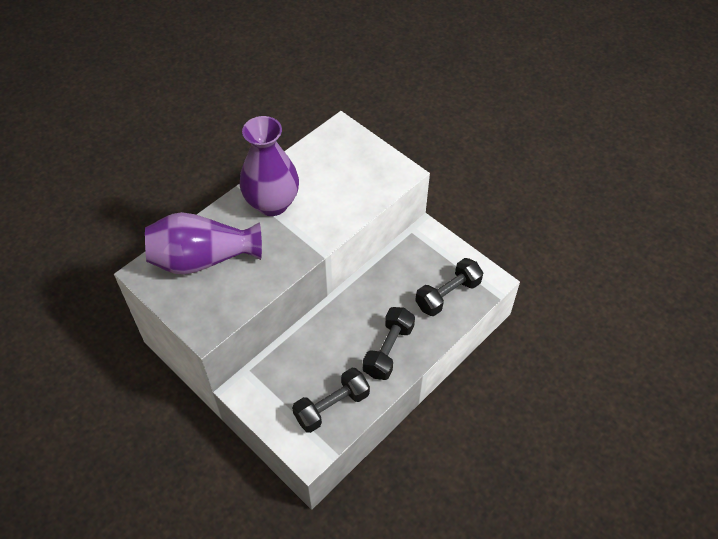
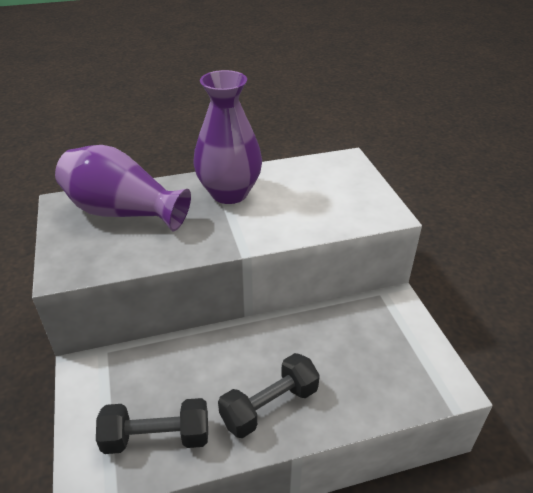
camera: 30 degrees right, 15 degrees down
black dumbbell [415,258,483,316] -> none

